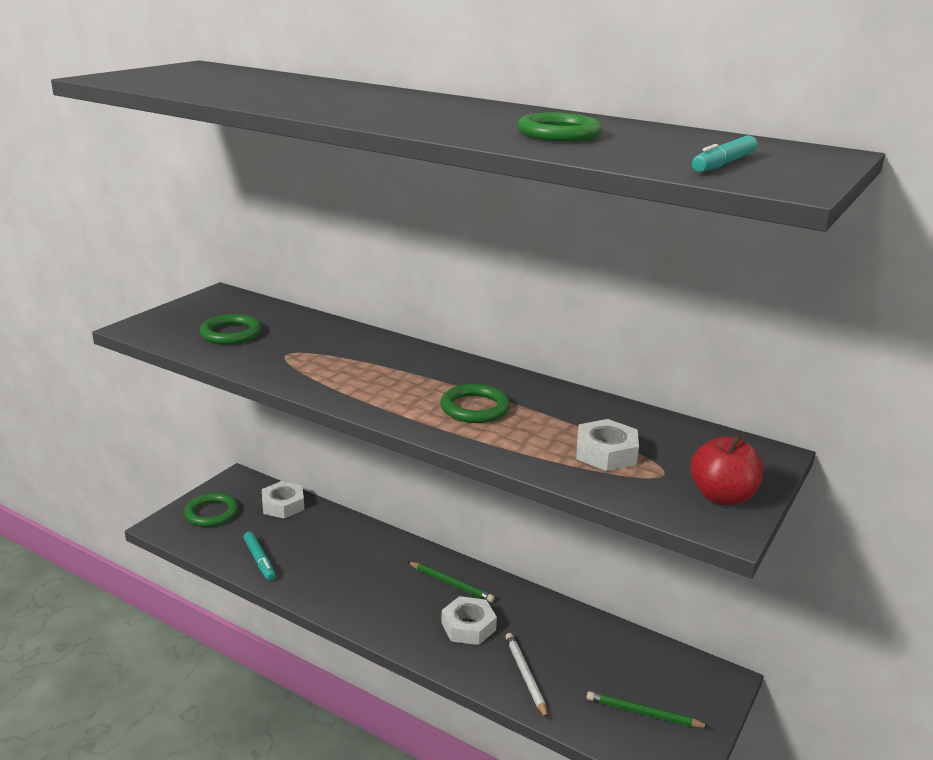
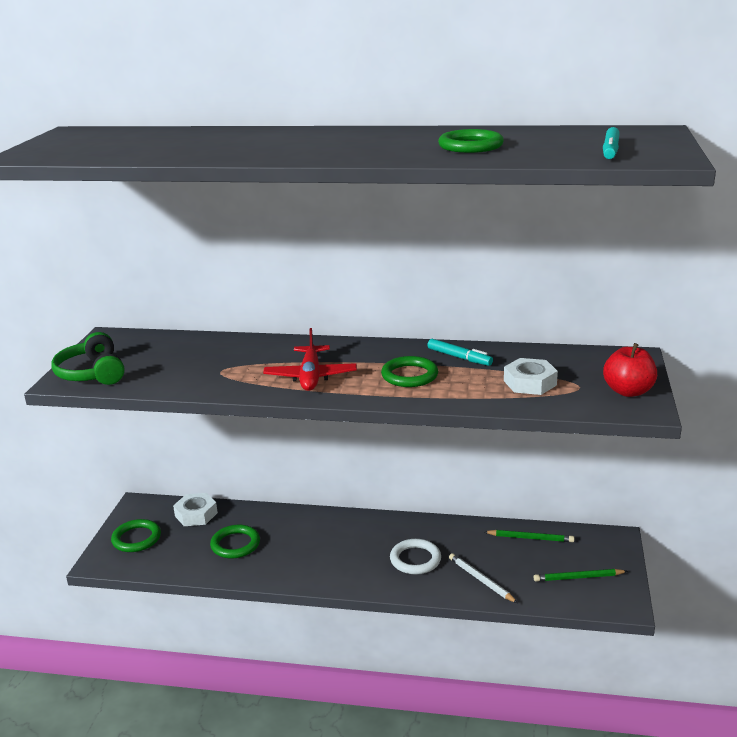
camera: 20 degrees left, 0 degrees up
green ring [200,314,262,344] -> green ring moved to [210,525,260,559]
turquoise marker [244,532,276,581] -> turquoise marker moved to [427,339,493,366]
green pencil [408,562,495,602] -> green pencil moved to [485,530,574,542]
white nut [441,596,497,645] -> white ring [390,539,441,574]
none -> green headphones [51,332,125,385]
none -> red plane [263,328,357,391]

